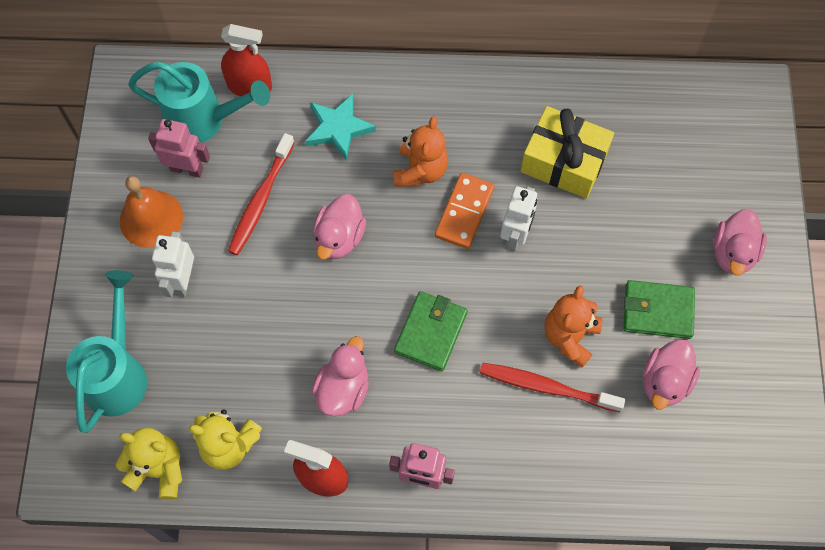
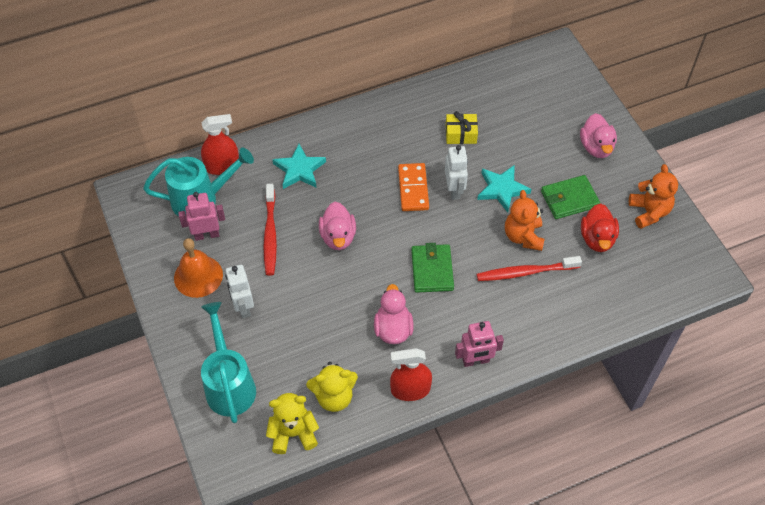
camera: 25 degrees left, 10 degrees down
orange teddy bear [394,116,448,187] -> orange teddy bear moved to [629,164,678,229]
yellow gift [521,106,614,199] -> yellow gift [446,111,478,144], size x0.58
pink duck [643,339,700,410] -> red duck [581,203,619,252]
none -> turquoise star [477,165,531,212]

